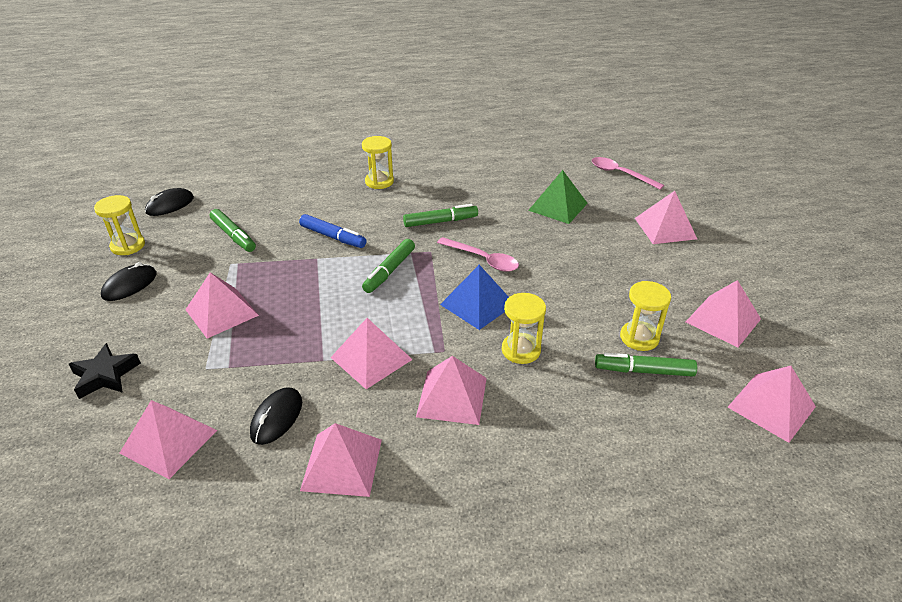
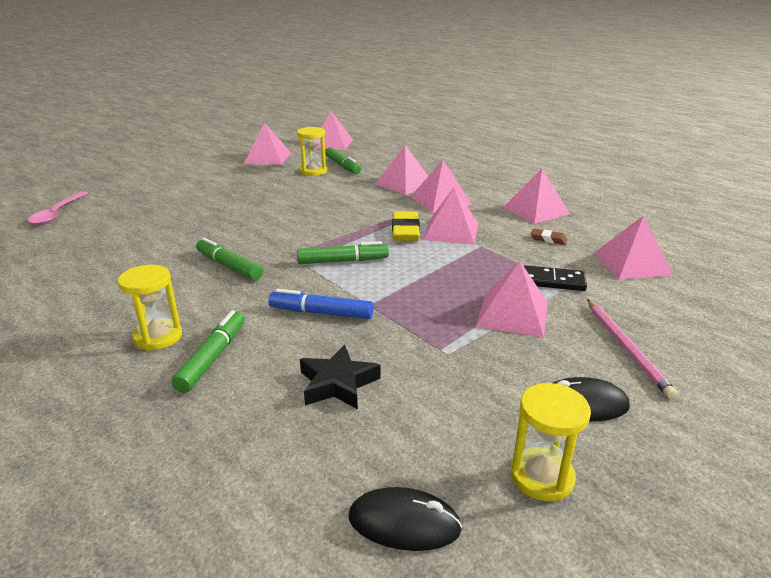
camera: 125 degrees left, 10 degrees down
black star [69,343,141,399] -> black star moved to [300,345,380,409]
green marker [210,209,256,252] -> green marker moved to [171,310,245,393]
black mouse [250,387,302,445] -> brown eraser [530,228,568,245]
blue marker [299,214,366,248] -> blue marker turned 75 degrees counterclockwise [268,289,374,319]
pink spoon [437,237,519,272] -> none
blue pyramid [440,265,509,330] -> none
yellow hourglass [502,293,546,364] -> none
green pyramid [528,170,588,224] -> none
pink pyramid [635,191,697,244] -> pink pyramid moved to [375,145,428,195]
none -> yellow eraser [392,212,420,241]
none -> black domino [524,265,587,291]
none -> pink pencil [587,299,677,399]

